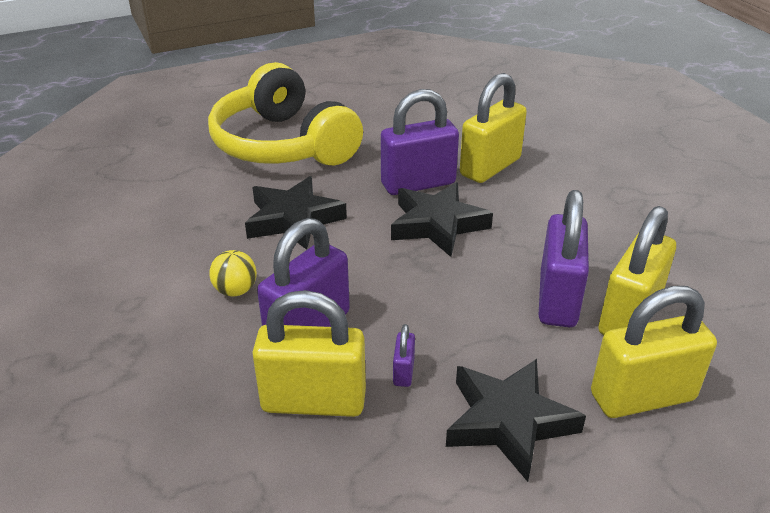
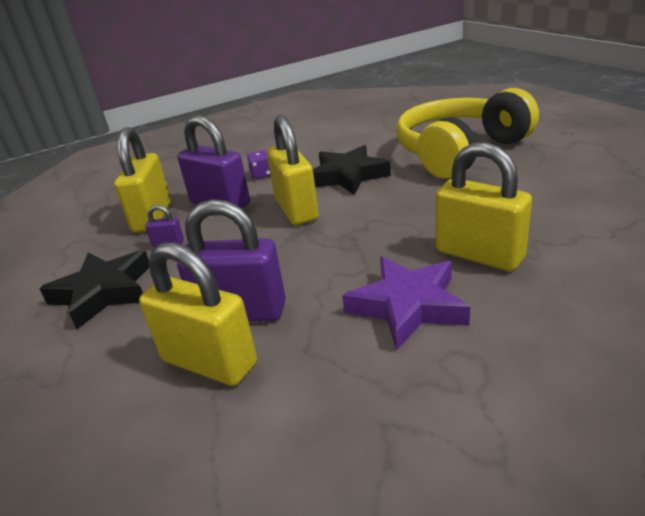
camera: 90 degrees right, 5 degrees down
yellow ball [209,250,257,297] -> purple dice [247,150,271,179]
purple padlock [381,89,459,195] -> none
black star [391,182,493,257] -> none
yellow padlock [591,286,717,418] -> yellow padlock moved to [267,115,319,225]
none -> purple star [342,256,470,350]

